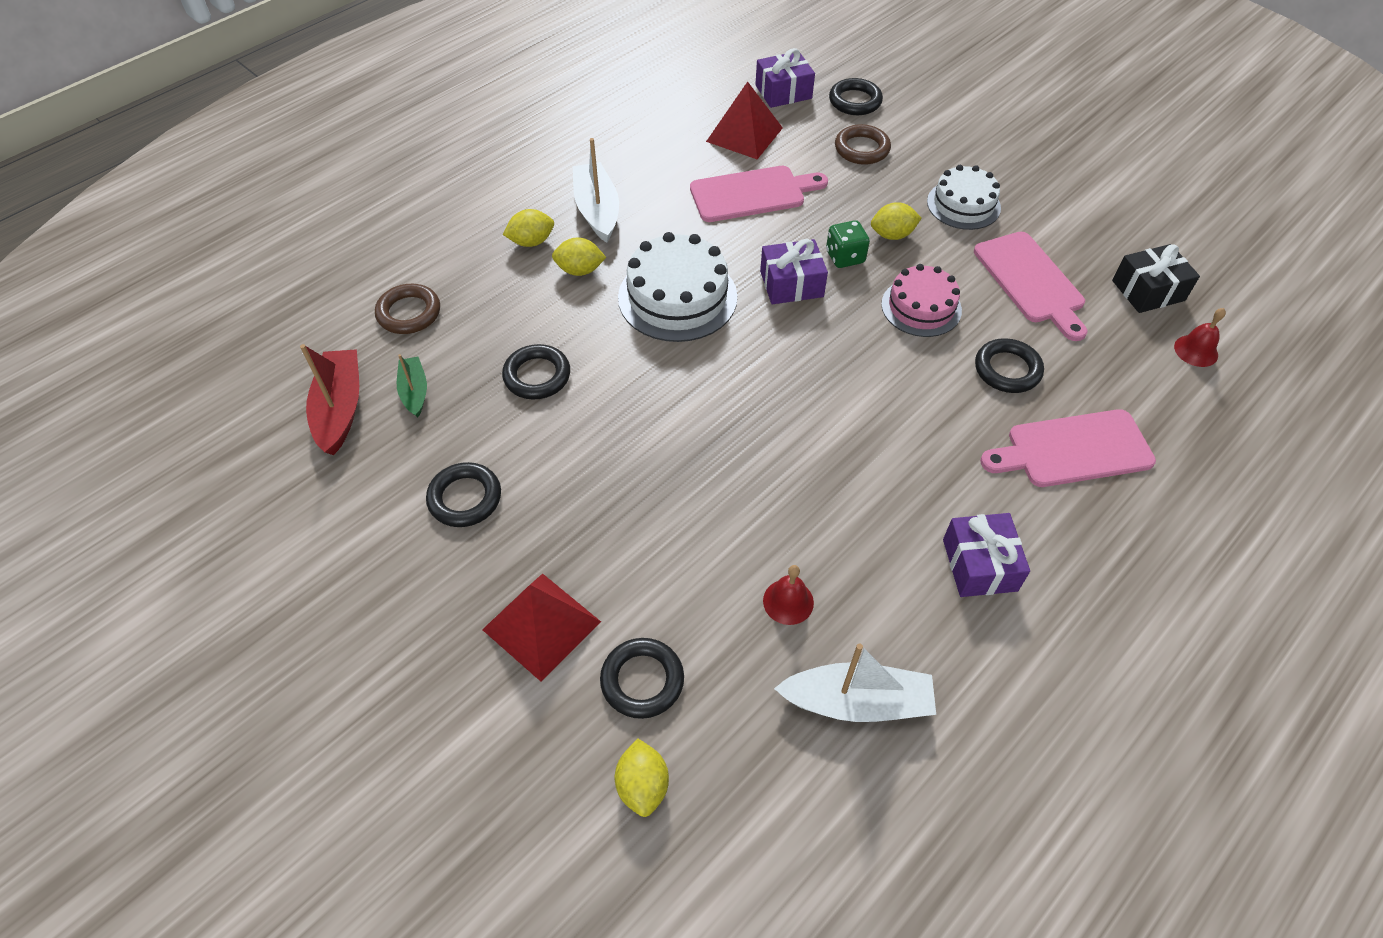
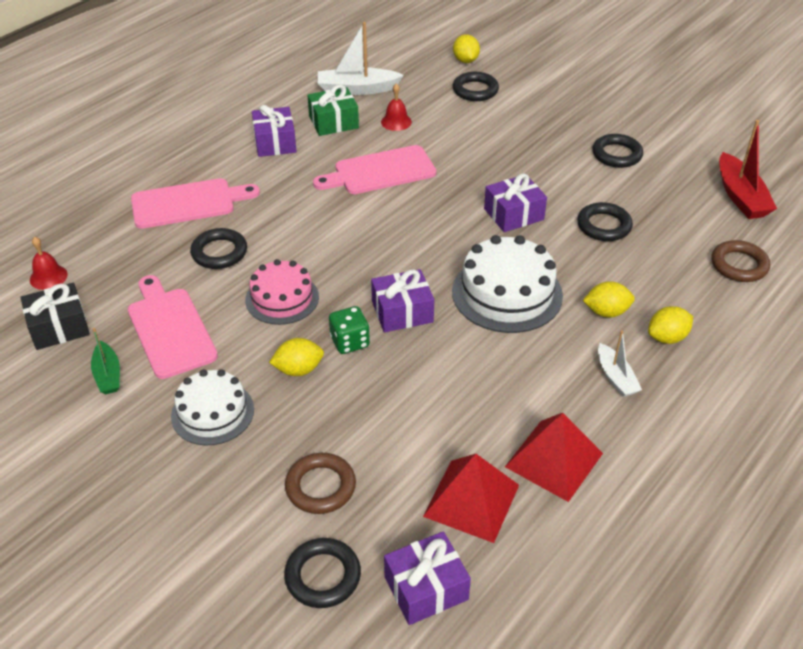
camera: 175 degrees right, 10 degrees down
green boat [397,354,427,417] -> green boat moved to [91,328,120,394]
red pyramid [482,574,601,681] -> red pyramid moved to [505,413,603,502]
white boat [573,138,619,243] -> white boat [598,330,642,397], size x0.60
pink cutting board [690,166,828,222] -> pink cutting board moved to [313,145,436,194]
none -> green gift [308,85,359,136]
none -> purple gift [484,173,547,232]

